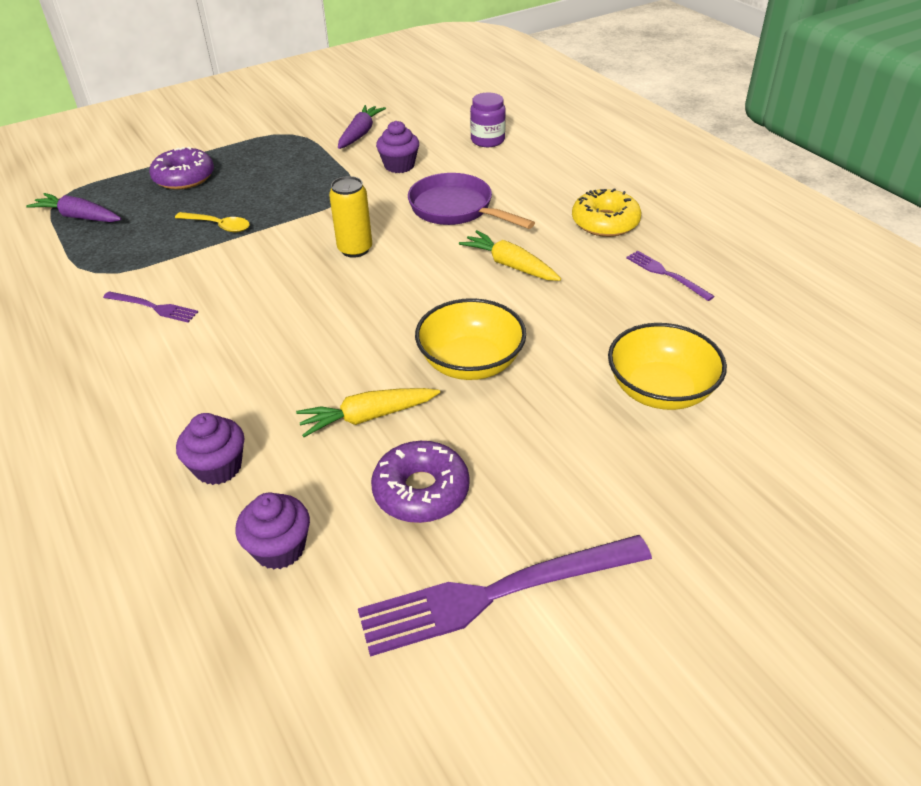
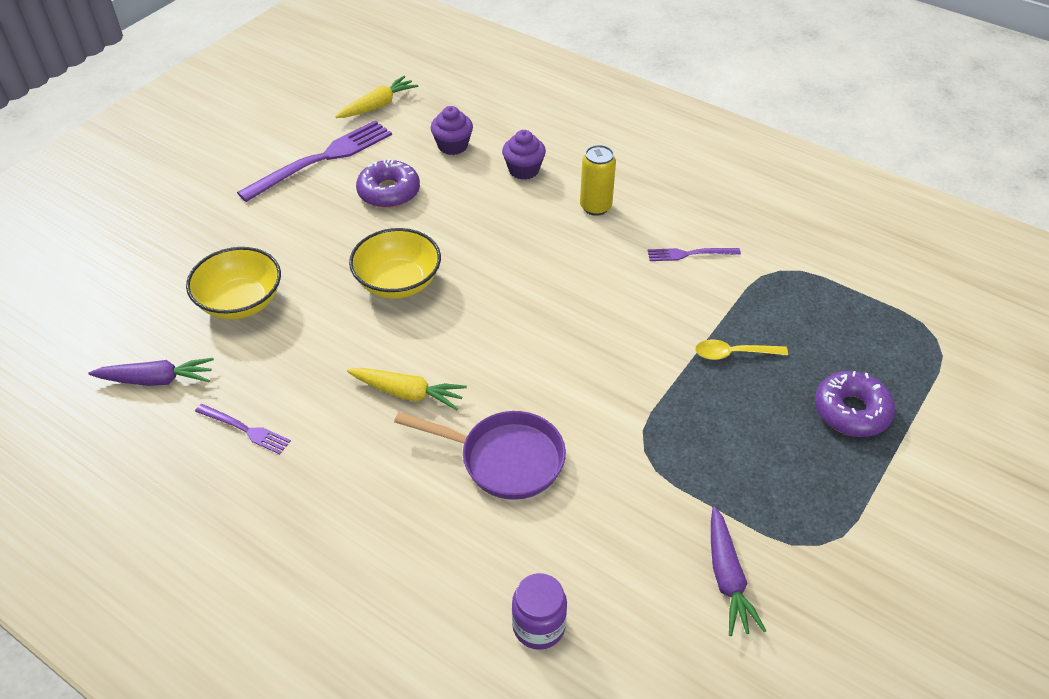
camera: 155 degrees right, 5 degrees up
purple carrot [26,193,121,222] -> purple carrot moved to [89,358,214,386]
yellow carrot [296,388,440,437] -> yellow carrot moved to [335,76,418,118]
yellow can [329,176,372,258] -> yellow can moved to [580,145,616,216]
purple cupcake [376,121,419,173] -> none
yellow donut [572,188,641,237] -> none

